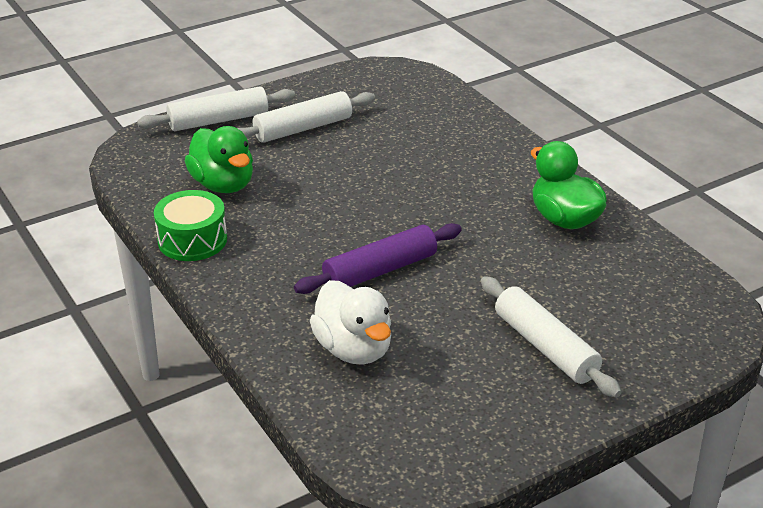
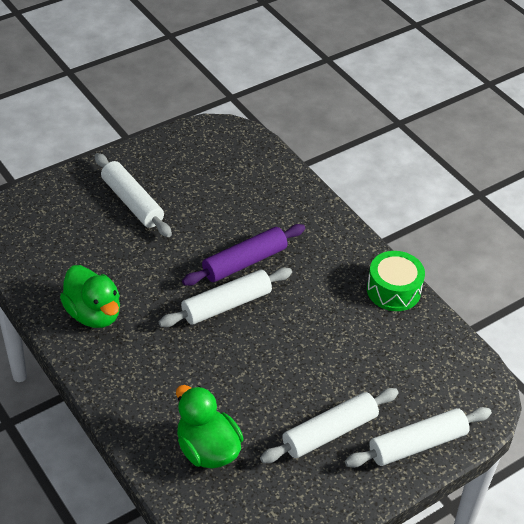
camera: 175 degrees right, 10 degrees up
green duck [185,126,253,193] -> green duck moved to [176,385,244,468]
white duck [310,280,391,365] -> none
none -> white rolling pin [159,267,292,327]

